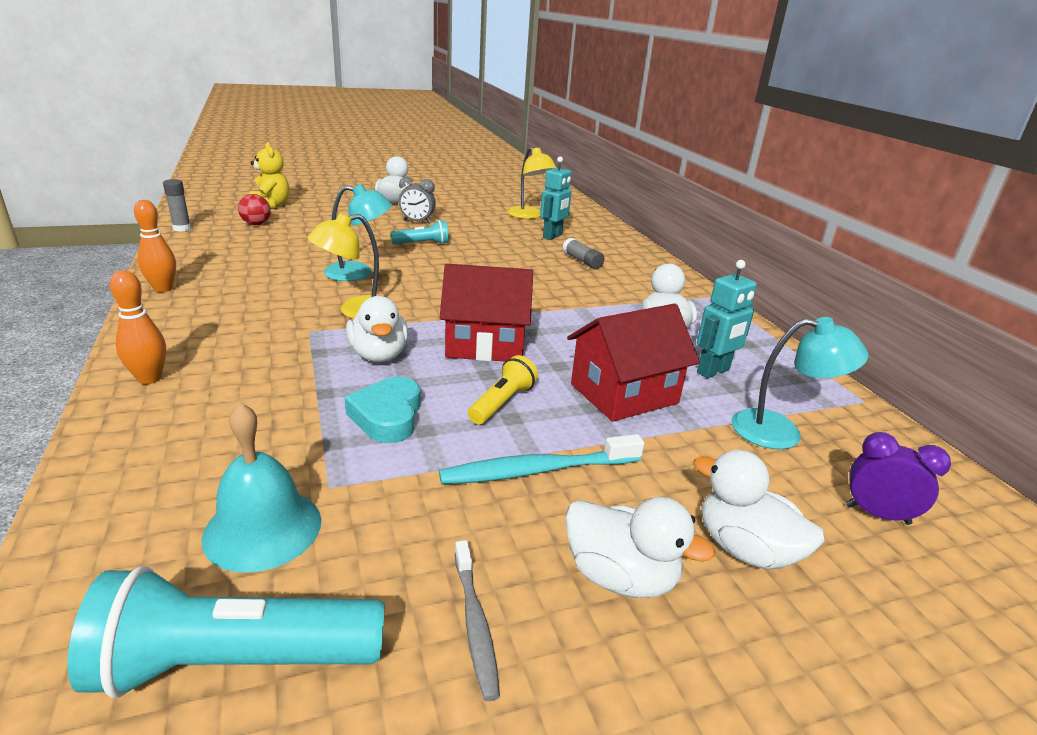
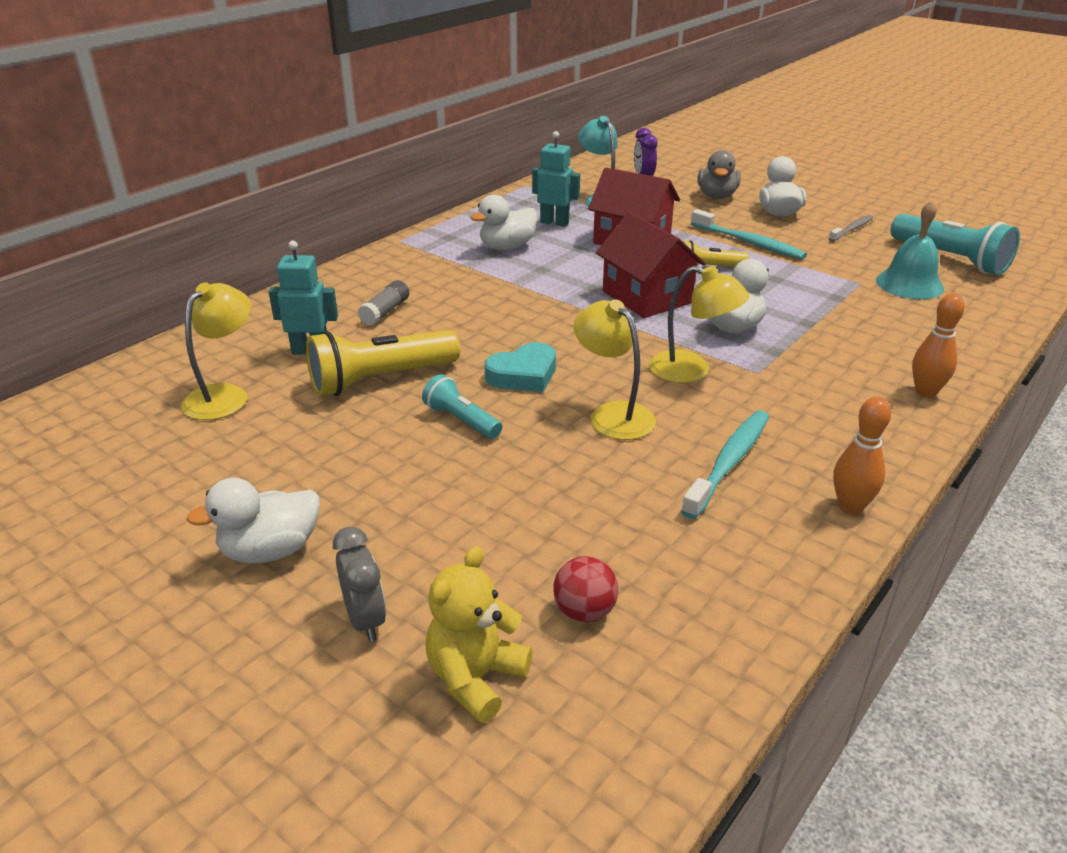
camera: 120 degrees left, 5 degrees up
grey glue stick [163,179,191,232] -> none
turquoise lamp [324,184,392,281] -> yellow lamp [574,299,656,440]
turquoise heart [345,377,420,443] -> turquoise heart moved to [485,342,556,392]
grey clock [399,177,436,224] -> grey clock moved to [333,526,386,642]
white duck [693,450,824,570] -> grey duck [697,150,741,199]
none -> yellow flashlight [306,330,460,396]
none -> turquoise toothbrush [681,410,769,519]

